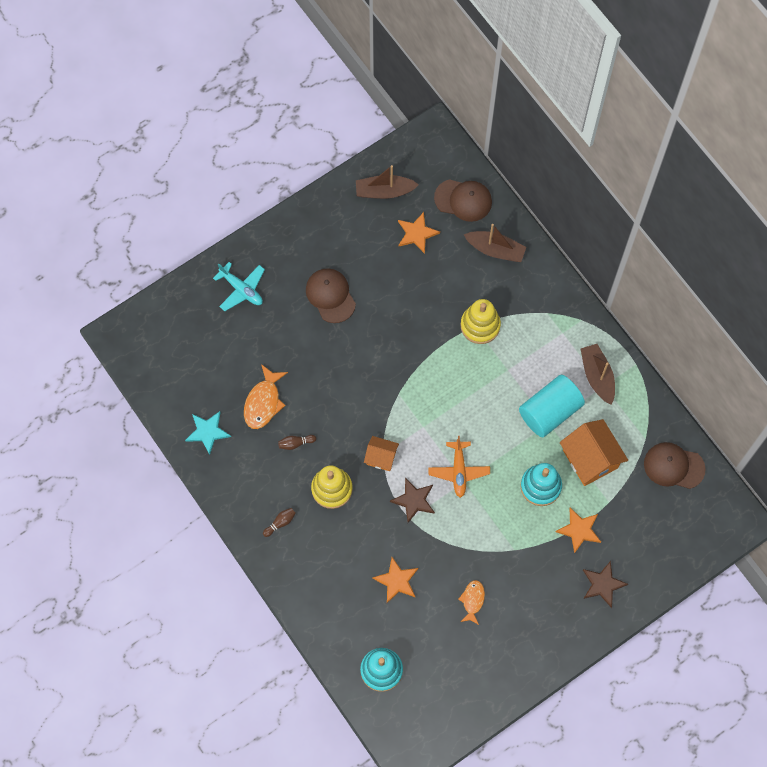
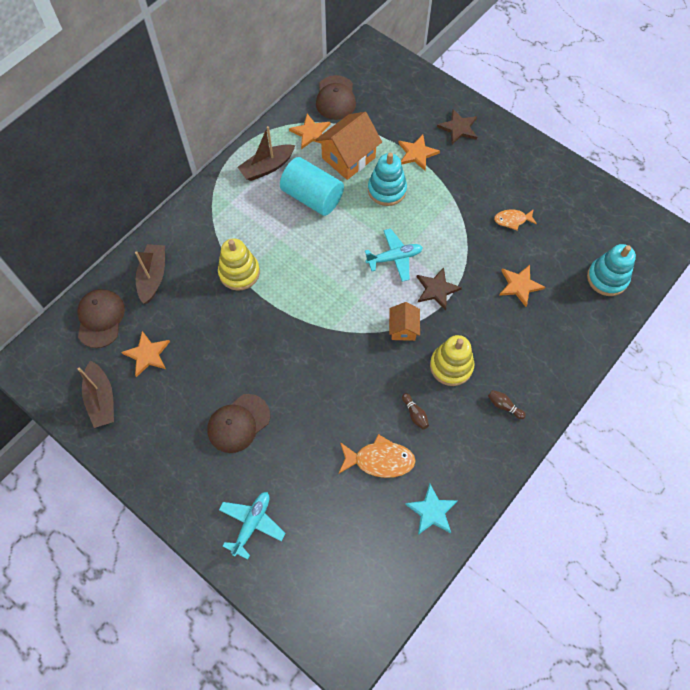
camera: 105 degrees left, 5 degrees down
orange plane [428,436,490,498] -> turquoise plane [365,228,423,282]
none -> orange star [289,114,330,149]

